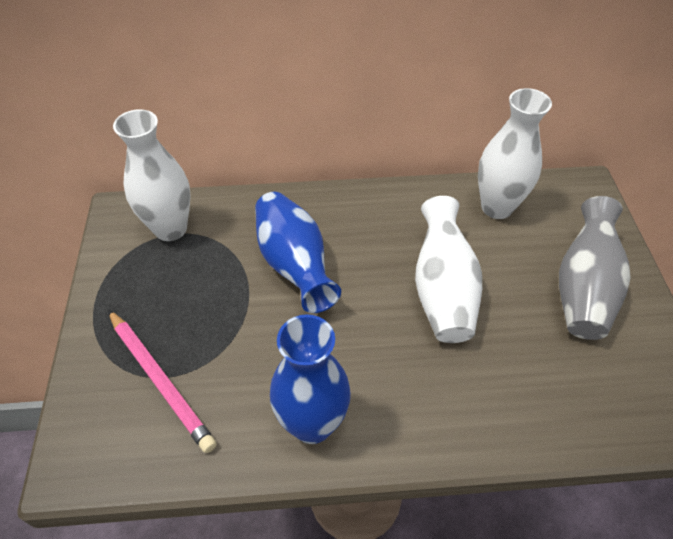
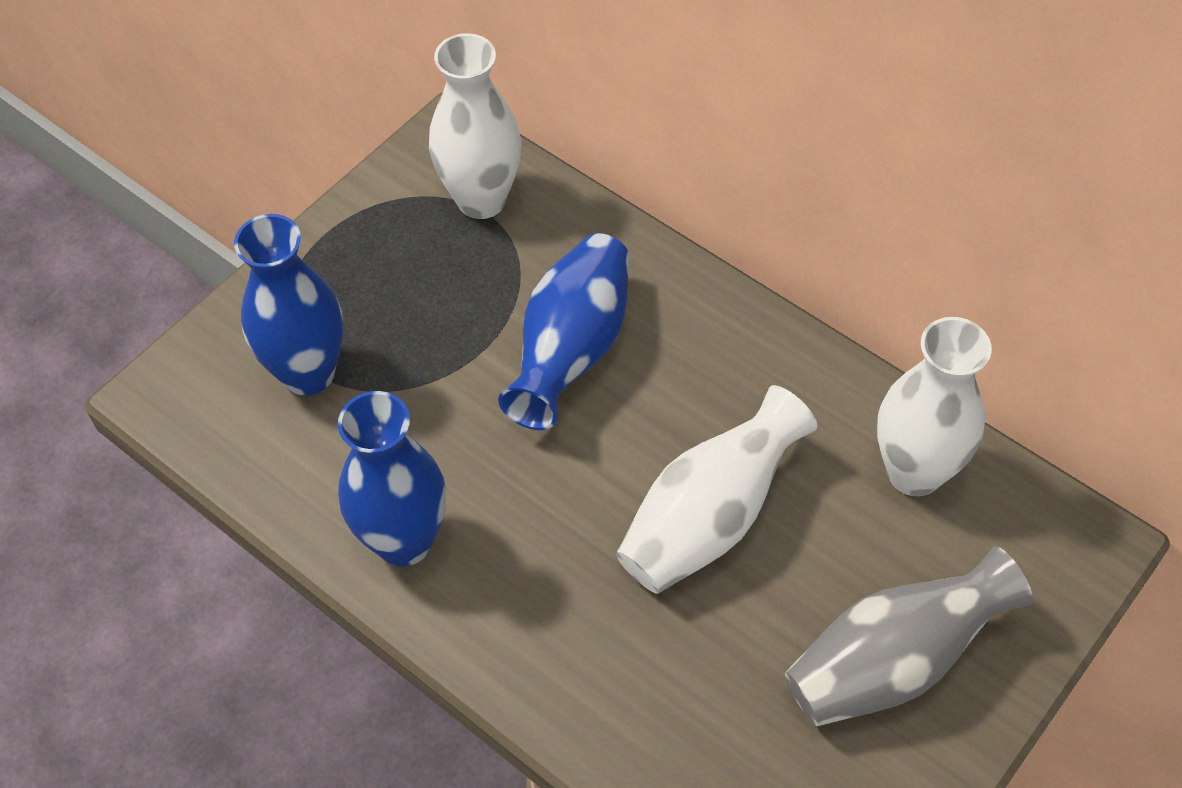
camera: 45 degrees right, 5 degrees up
pink pencil [108,310,217,453] -> blue vase [234,214,344,396]

